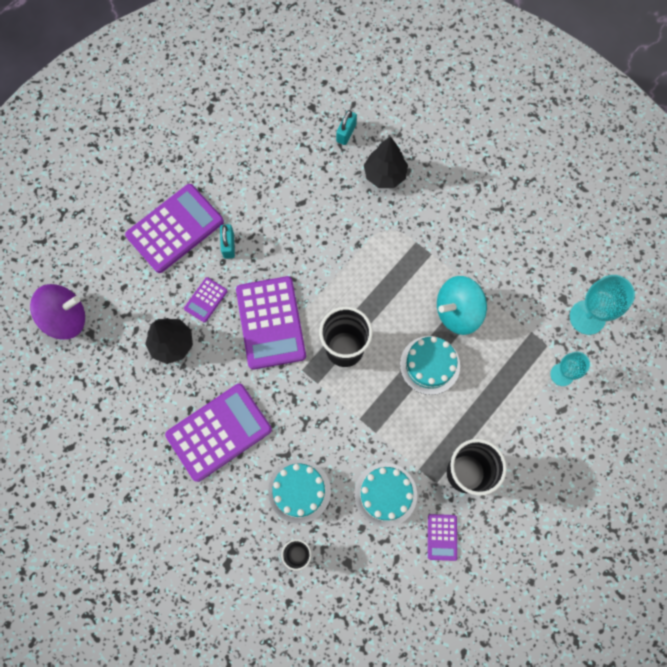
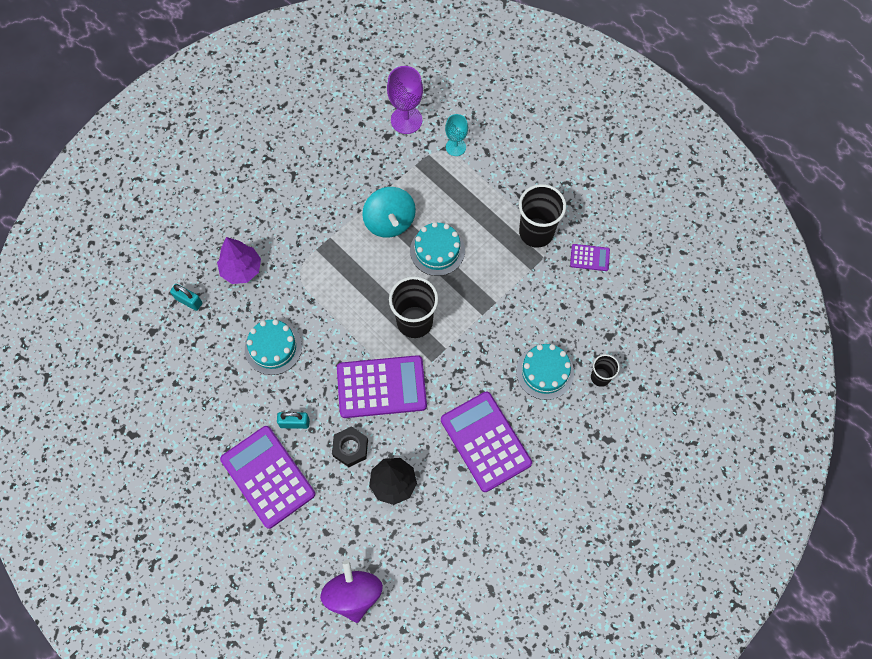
camera: 85 degrees left, 5 degrees down
purple calculator [184,277,228,323] -> black nut [332,426,368,467]
turquoise cake [354,463,417,527] -> turquoise cake moved to [245,319,302,375]
black tree [364,136,408,188] -> purple tree [217,237,261,284]
turquoise goblet [570,275,635,335] -> purple goblet [387,66,423,134]

